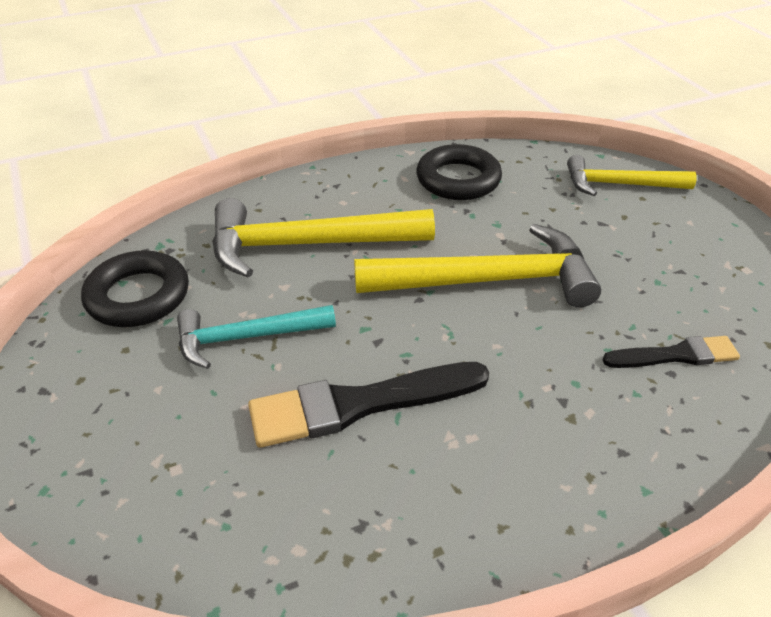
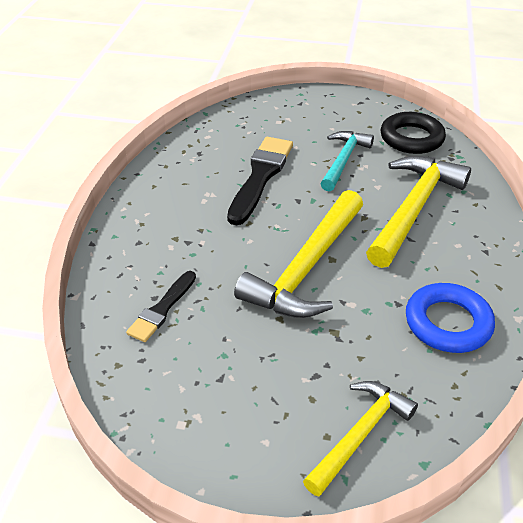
camera: 125 degrees right, 0 degrees up
black ring [416,144,502,200] -> blue ring [406,283,495,353]

